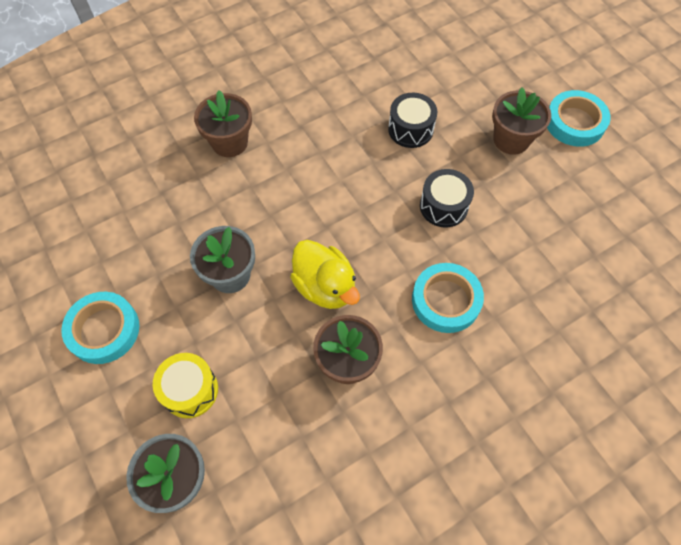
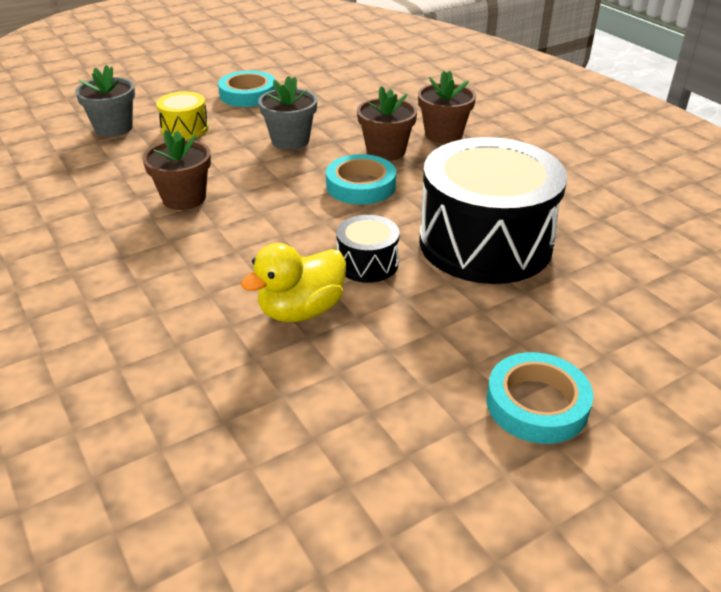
camera: 90 degrees right, 25 degrees down
yellow duck [290,240,360,309] -> yellow duck moved to [241,243,346,322]
black drum [388,93,437,148] -> black drum [419,137,568,284], size x2.24
turquoise tape [412,263,484,333] -> turquoise tape moved to [326,154,396,205]
brown flower pot [492,88,551,155] -> brown flower pot moved to [357,86,417,161]

